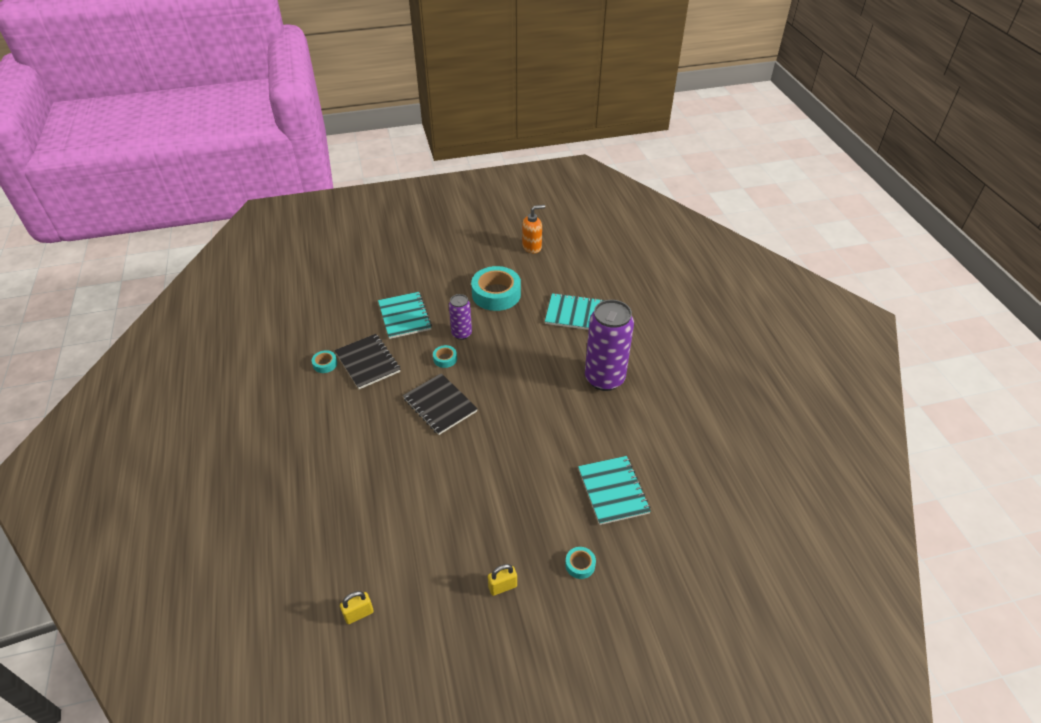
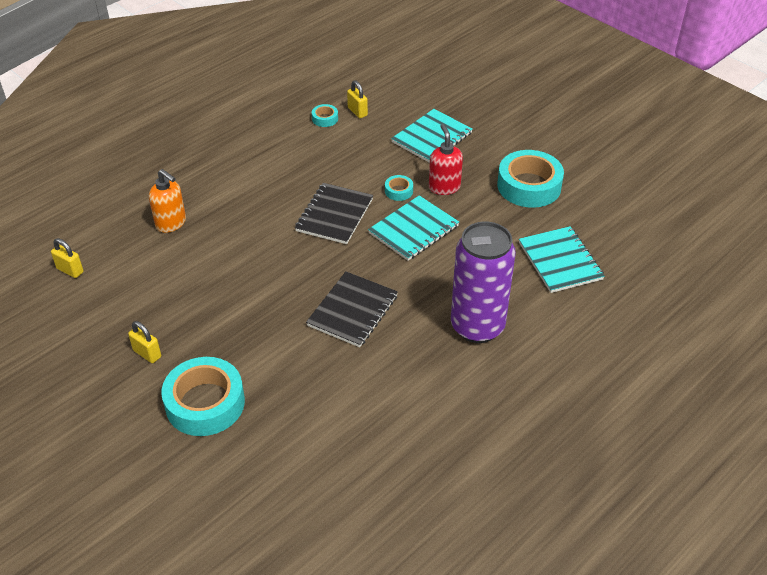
camera: 60 degrees right, 0 degrees up
black notebook [335,334,400,389] -> black notebook moved to [306,272,398,347]
purple can [449,294,472,340] -> red soap dispenser [429,124,463,195]
orange soap dispenser [522,205,545,253] -> orange soap dispenser moved to [149,169,186,233]
turquoise tape [565,547,596,579] -> turquoise tape [161,357,245,436], size x2.25
turquoise notebook [578,456,651,525] -> turquoise notebook moved to [368,195,459,261]
none -> yellow padlock [347,80,368,118]

